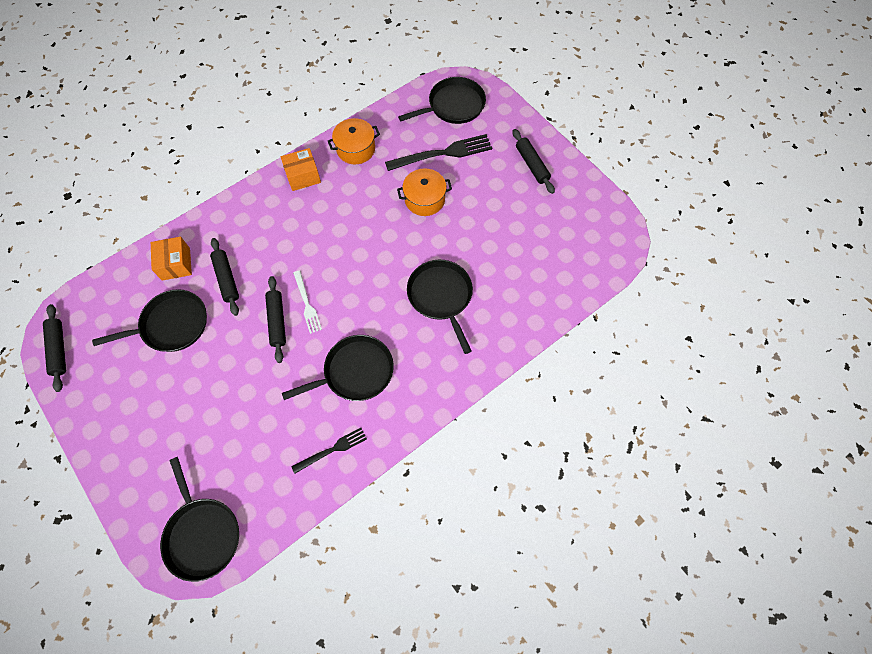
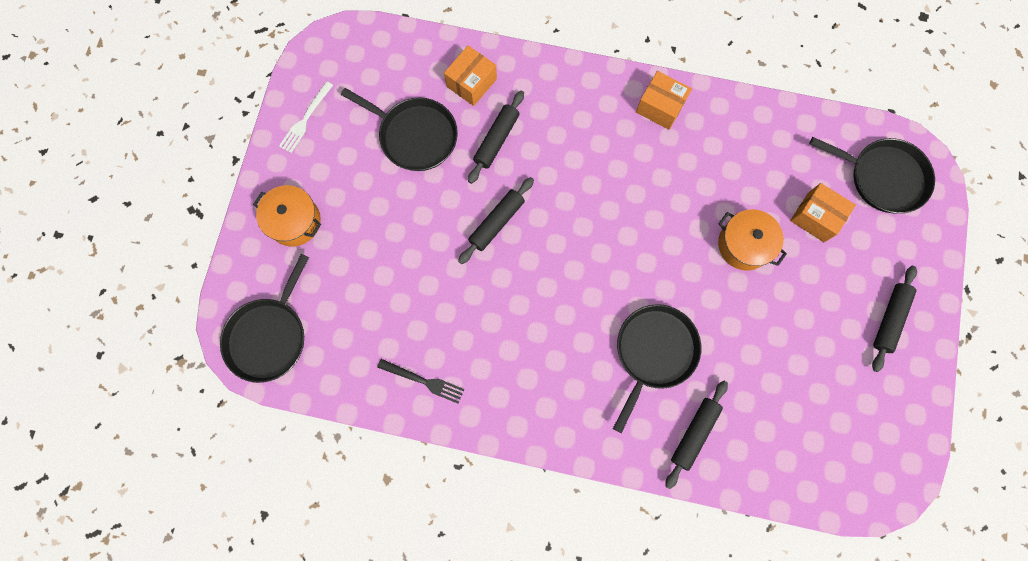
camera: 50 degrees right, 10 degrees up
black rolling pin [43,304,66,392] -> black rolling pin moved to [665,381,728,489]
black pan [282,335,394,401] -> none
white fork [293,270,322,334] -> white fork moved to [279,81,333,153]
orange pot [328,118,380,164] -> orange pot moved to [253,185,321,246]
black fork [385,134,492,171] -> orange box [790,183,856,242]

